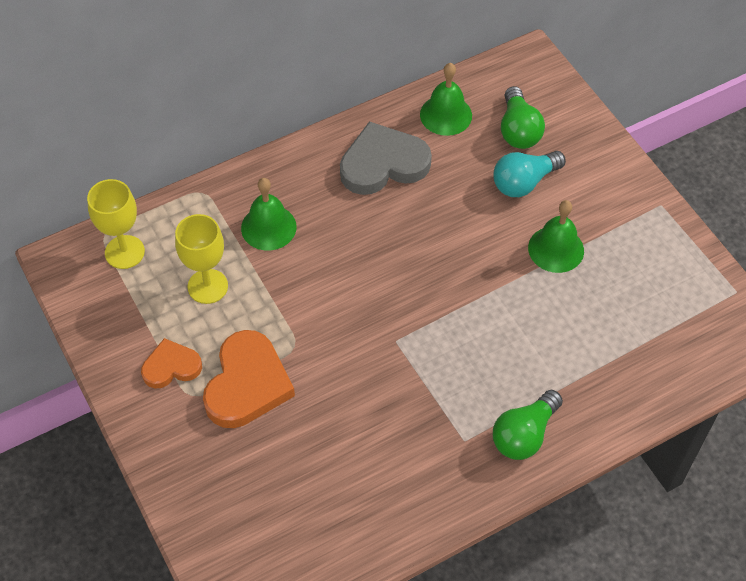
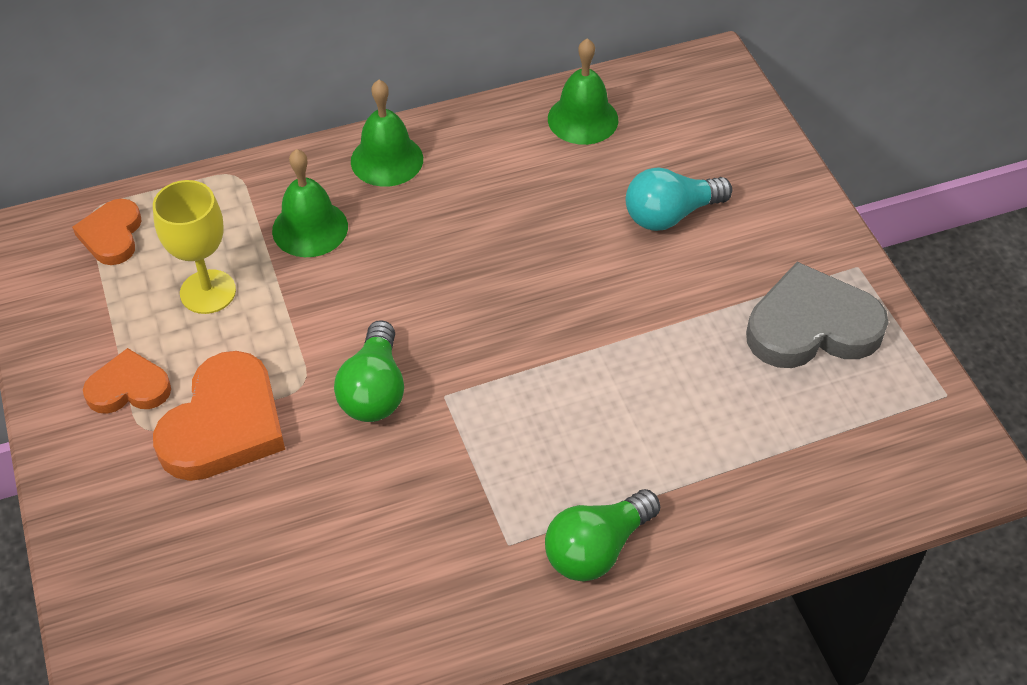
camera: 10 degrees right, 5 degrees down
yellow goblet [87,179,145,269] -> orange heart [72,199,141,265]
grey heart [340,122,432,195] -> grey heart moved to [746,262,889,368]
green light bulb [501,86,545,149] -> green light bulb moved to [334,320,404,422]
green bell [528,200,584,273] -> green bell moved to [351,80,423,187]

